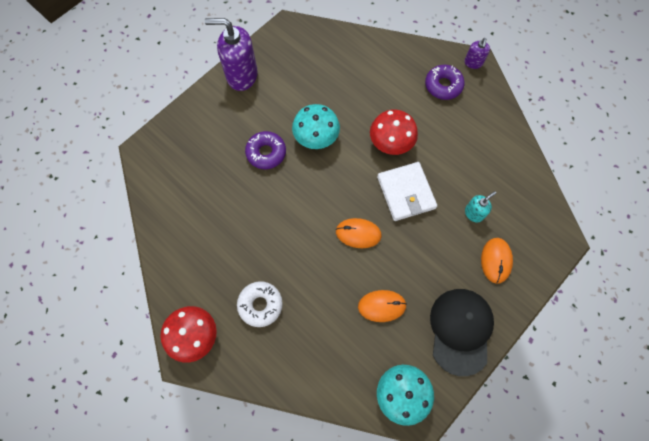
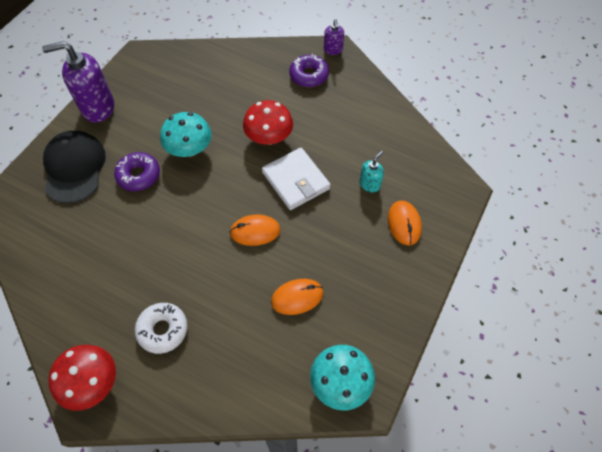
camera: 15 degrees left, 10 degrees down
black cap [430,289,494,376] -> black cap moved to [43,131,106,203]

